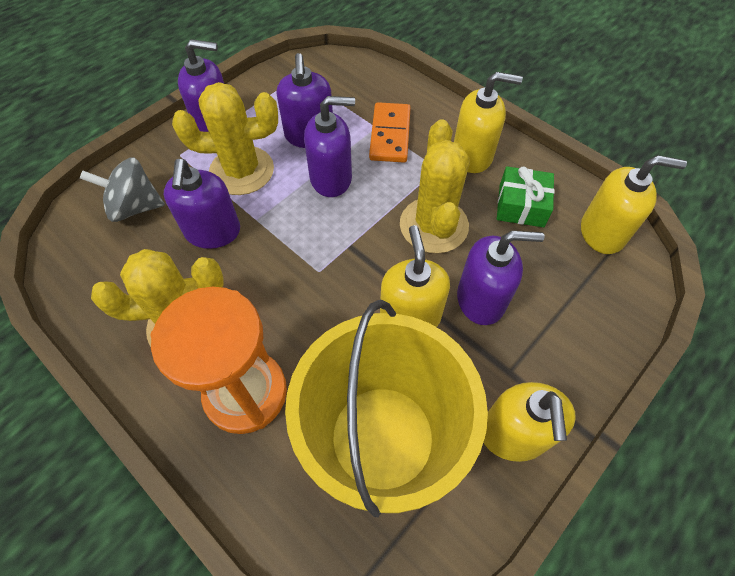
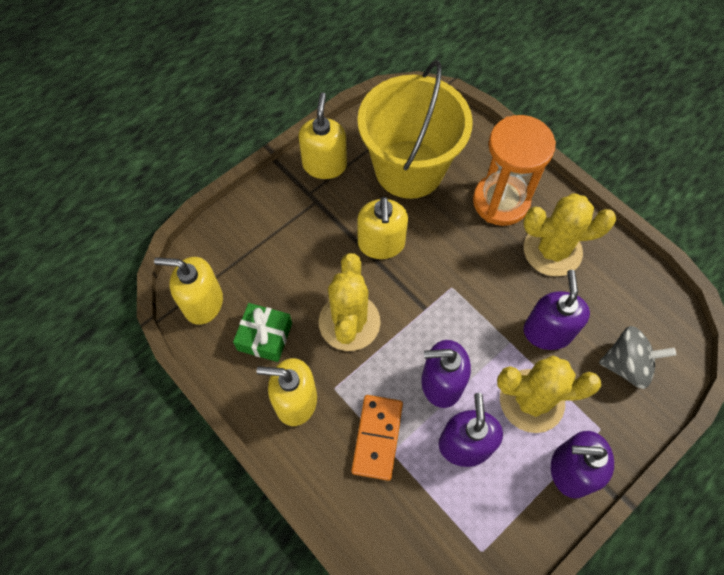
camera: 175 degrees left, 5 degrees up
purple soap dispenser [457,231,544,325] -> none

